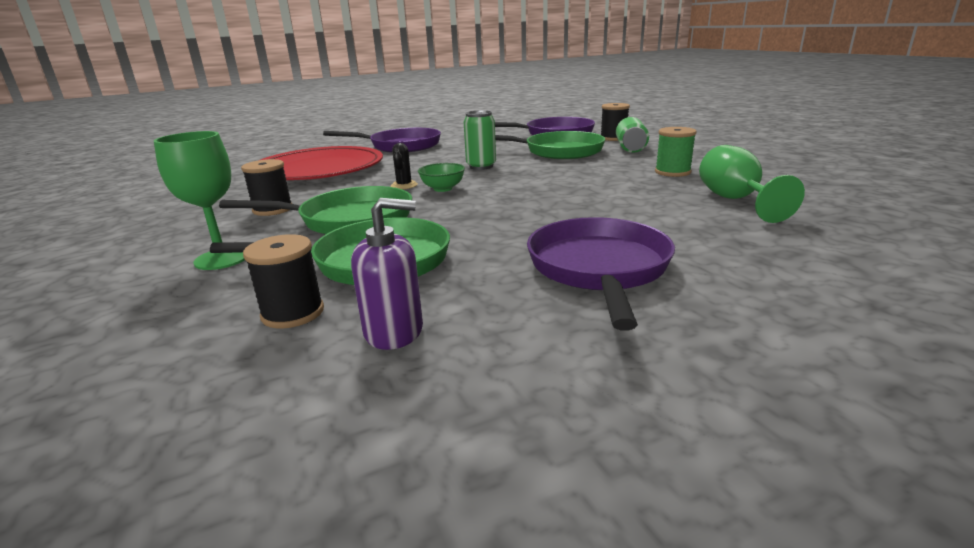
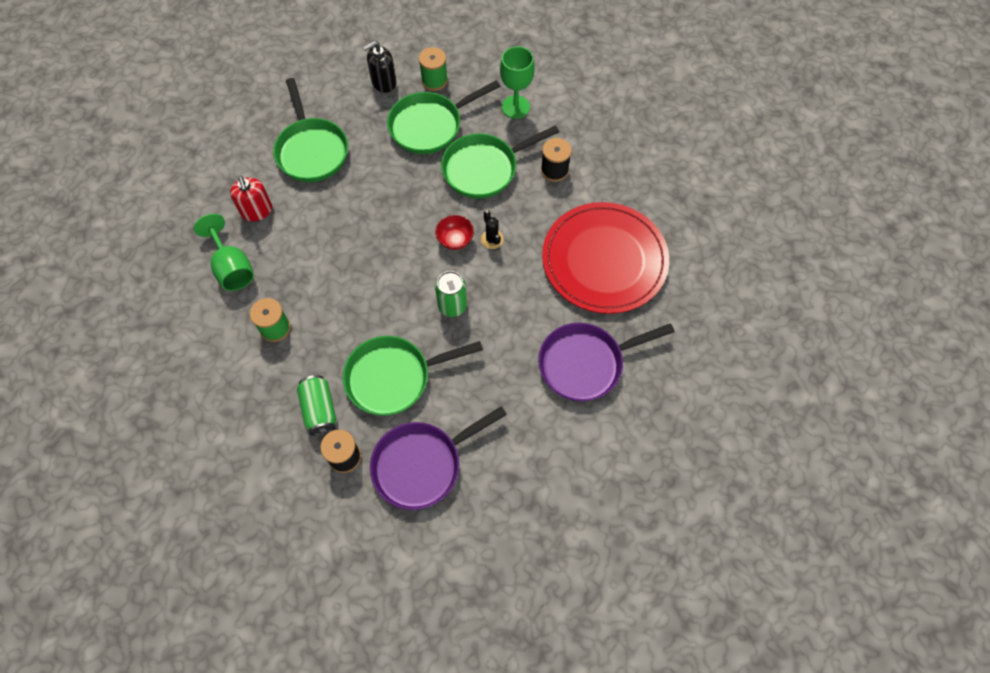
camera: 155 degrees right, 40 degrees up
black spool [243,234,324,328] -> green spool [419,47,448,91]
purple soap dispenser [351,198,423,350] -> black soap dispenser [362,41,396,93]
green bowl [418,163,465,192] -> red bowl [435,215,474,250]
purple pan [527,217,675,330] -> green pan [273,78,348,182]
none -> red soap dispenser [230,176,272,221]

